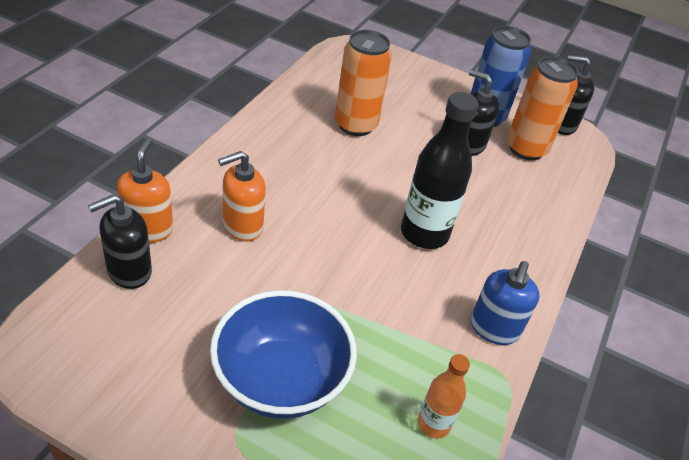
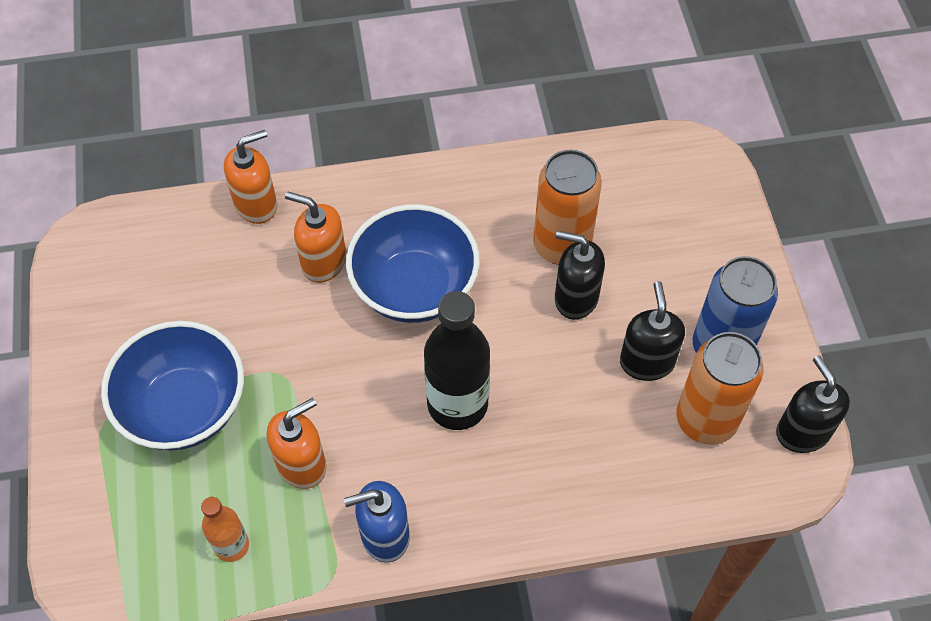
camera: 60 degrees right, 15 degrees up
black soap dispenser [88,194,152,289] -> black soap dispenser moved to [555,231,605,320]
none -> orange soap dispenser [267,398,326,489]
none -> blue bowl [346,204,480,323]

